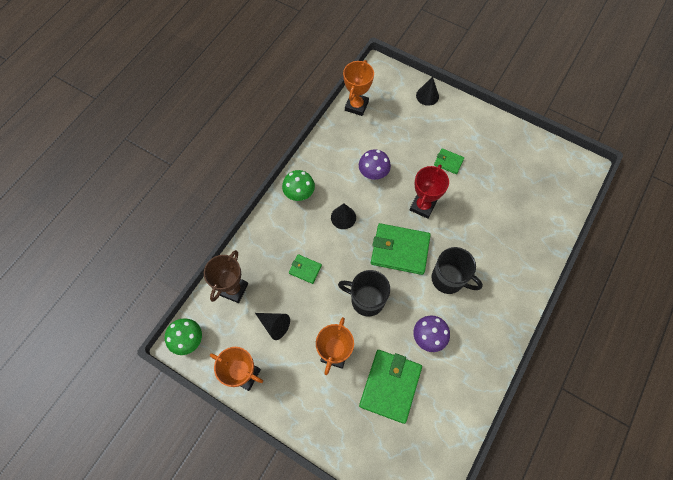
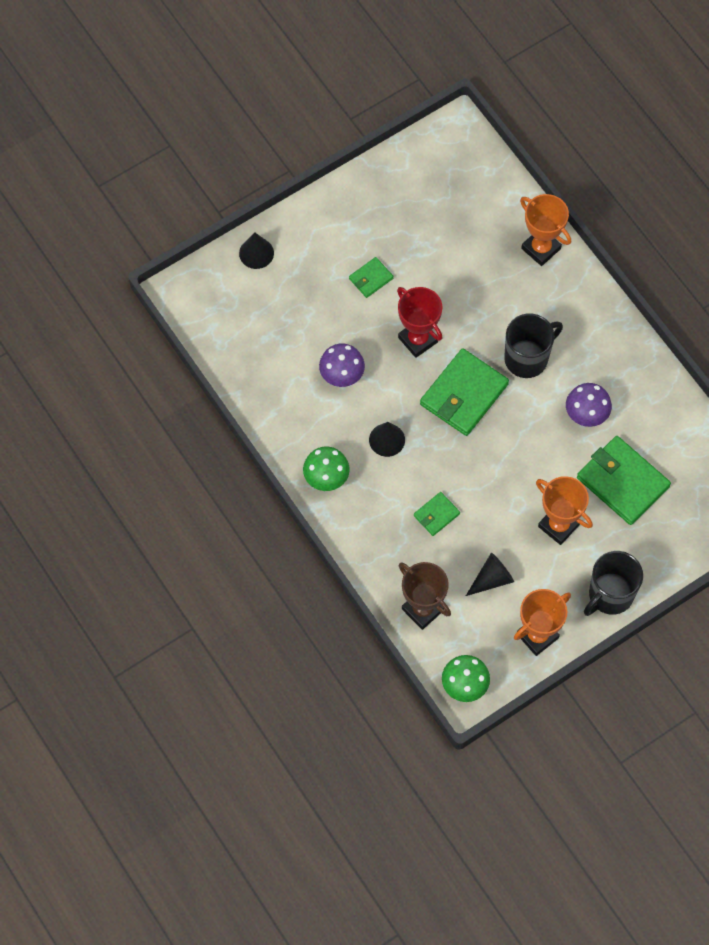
camera: 65 degrees left, 0 degrees up
black mug [338,270,390,317] -> black mug moved to [584,551,643,616]
orange trophy [343,60,374,116] -> orange trophy moved to [520,194,571,266]

